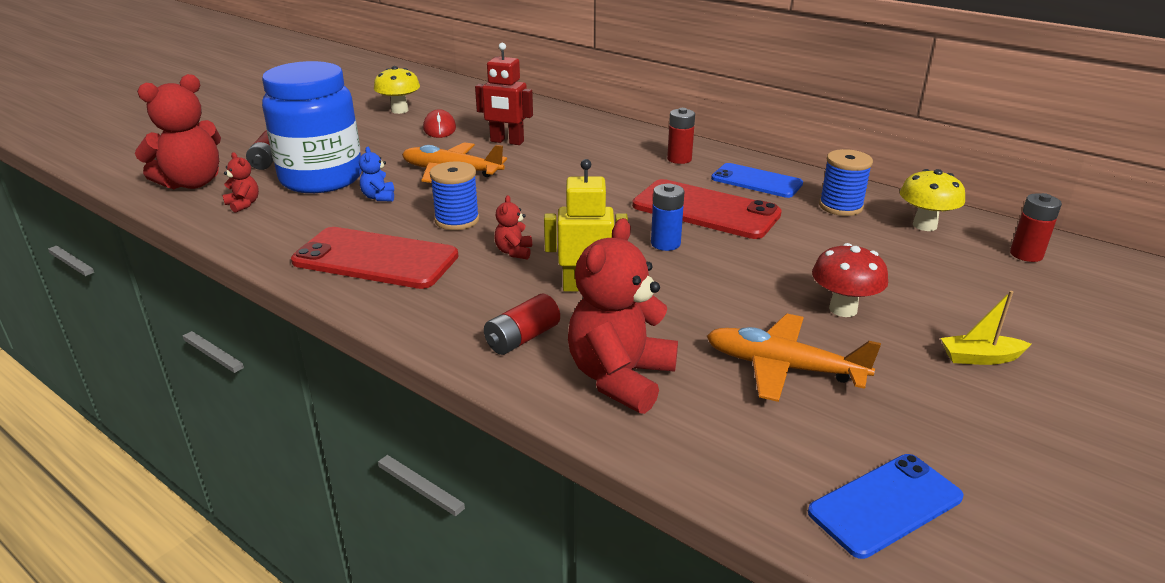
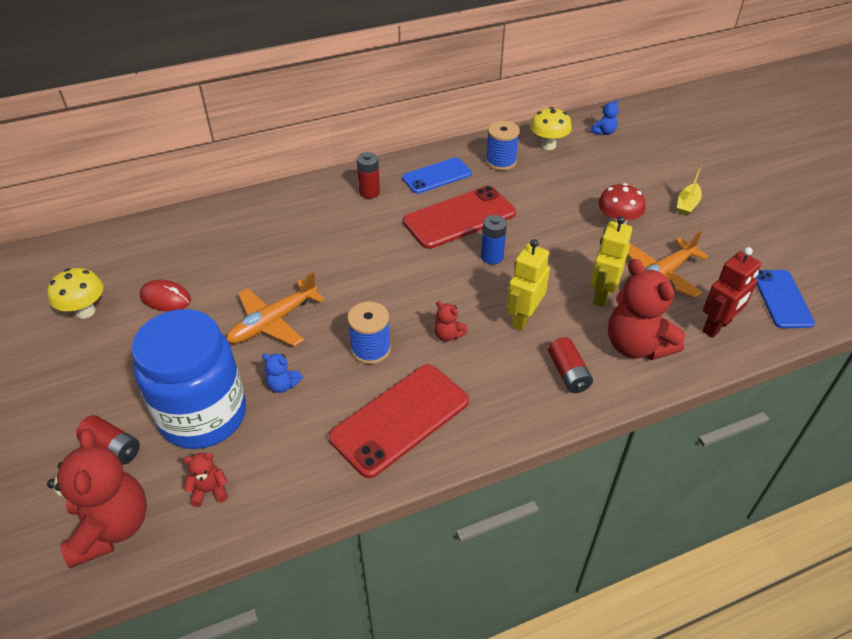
camera: 60 degrees left, 15 degrees up
red robot [475,43,533,145] -> red robot moved to [702,247,761,338]
red battery [1010,193,1062,262] -> blue teddy bear [590,99,619,135]
none -> yellow robot [590,216,632,307]

